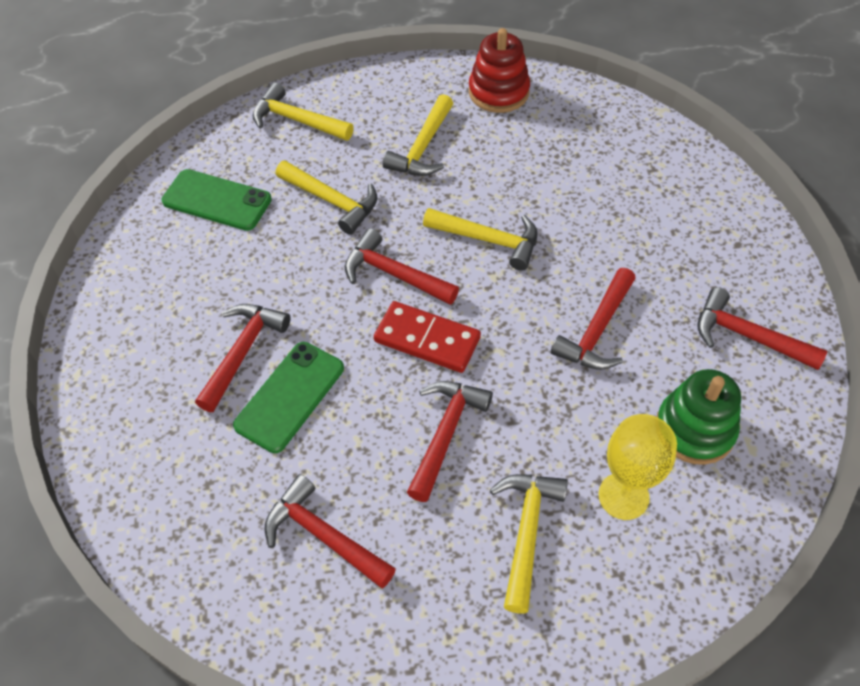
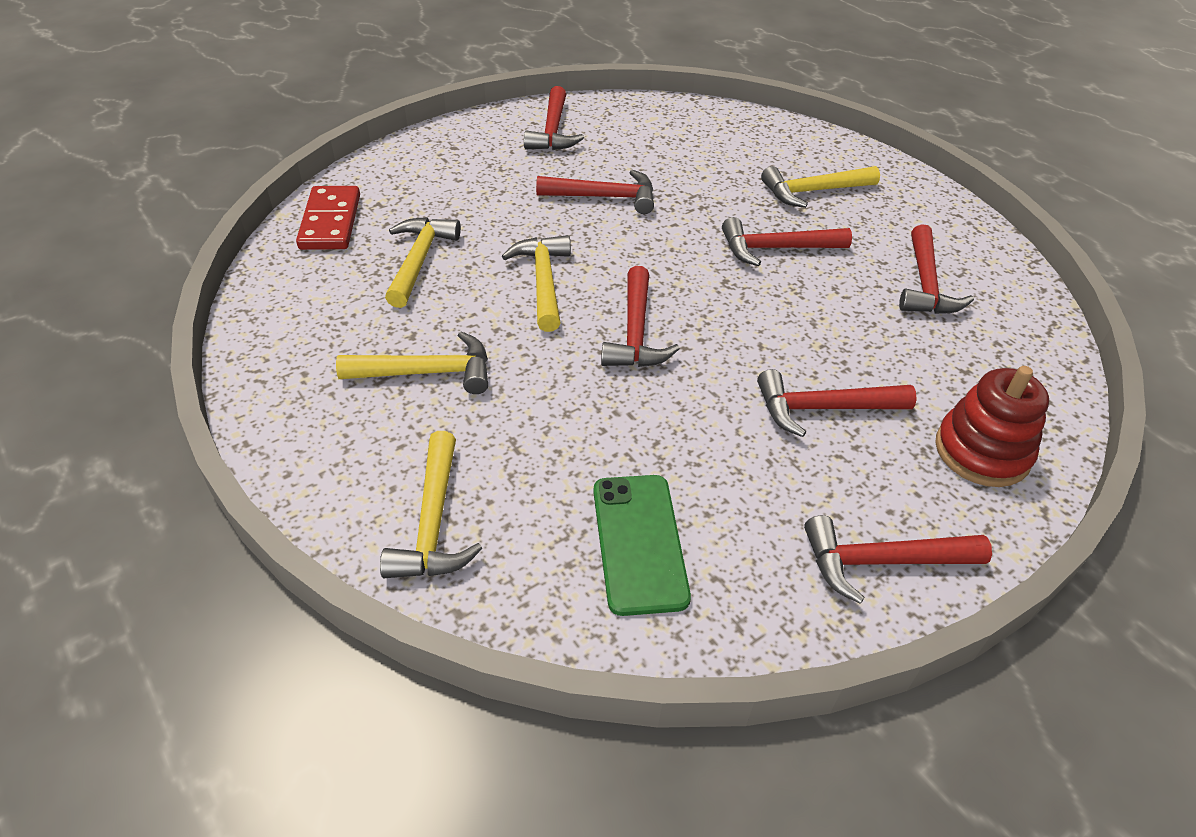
camera: 120 degrees left, 10 degrees down
green phone [233,342,344,453] -> none
yellow hammer [276,161,377,235] -> yellow hammer moved to [385,217,461,308]
red domino [374,301,481,373] -> red domino moved to [296,186,360,250]
red stacking toy [469,28,530,113] -> red stacking toy moved to [935,366,1049,487]
yellow goblet [598,414,677,520] -> none
green stacking toy [657,369,741,465] -> none
none -> red hammer [804,515,992,604]

